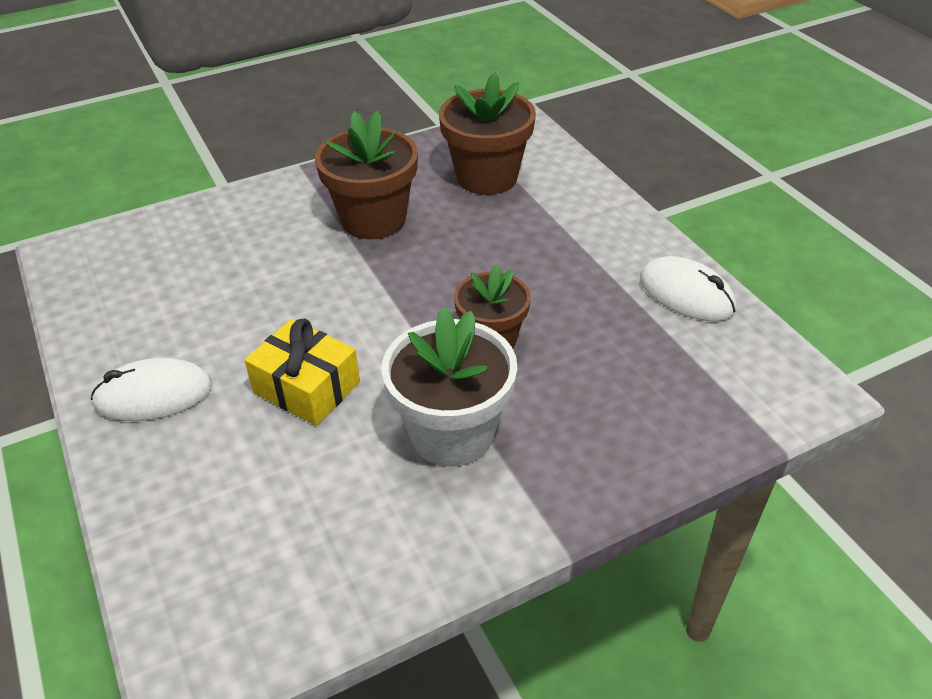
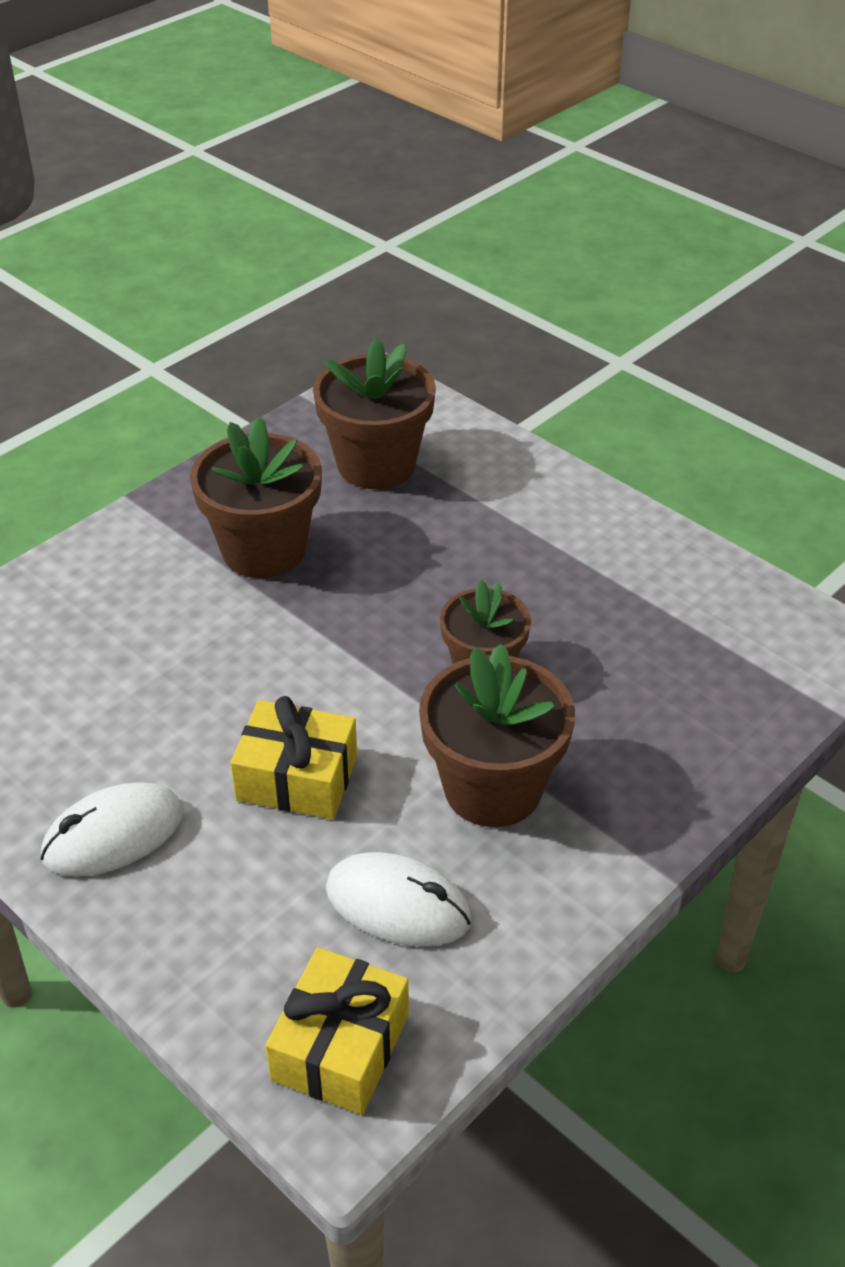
camera: 20 degrees left, 0 degrees up
white flower pot [381,307,517,467] -> brown flower pot [419,644,575,827]
white mouse [640,256,736,321] -> white mouse moved to [326,852,472,946]
none -> yellow gift [265,947,409,1115]

